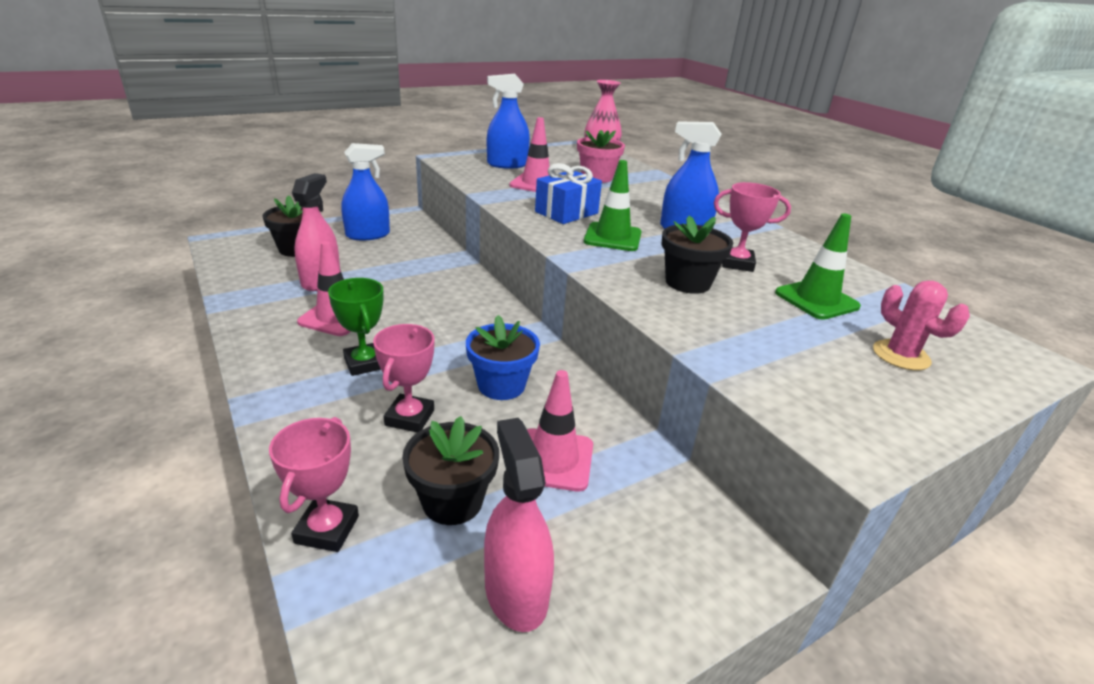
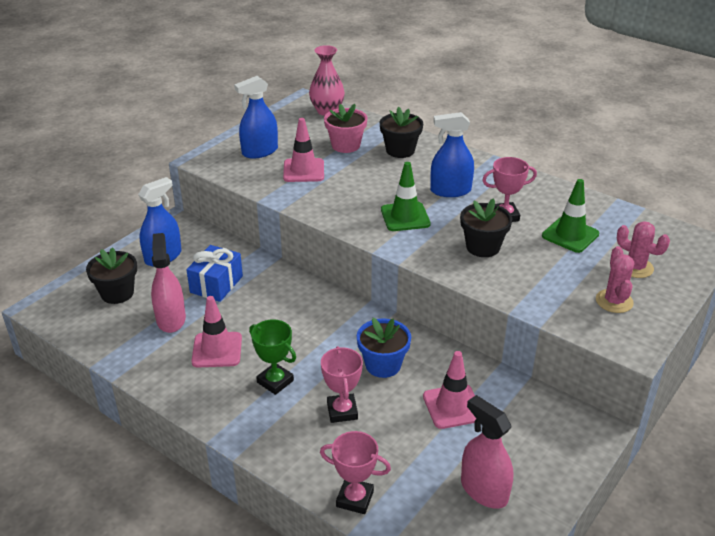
camera: 20 degrees left, 5 degrees up
pink trophy [269,417,359,552] -> pink trophy turned 60 degrees counterclockwise [320,431,391,514]
black flower pot [402,416,499,525] -> black flower pot moved to [380,107,423,158]
blue gift [535,163,602,224] -> blue gift moved to [186,245,243,302]
none -> pink cactus [596,246,634,313]

